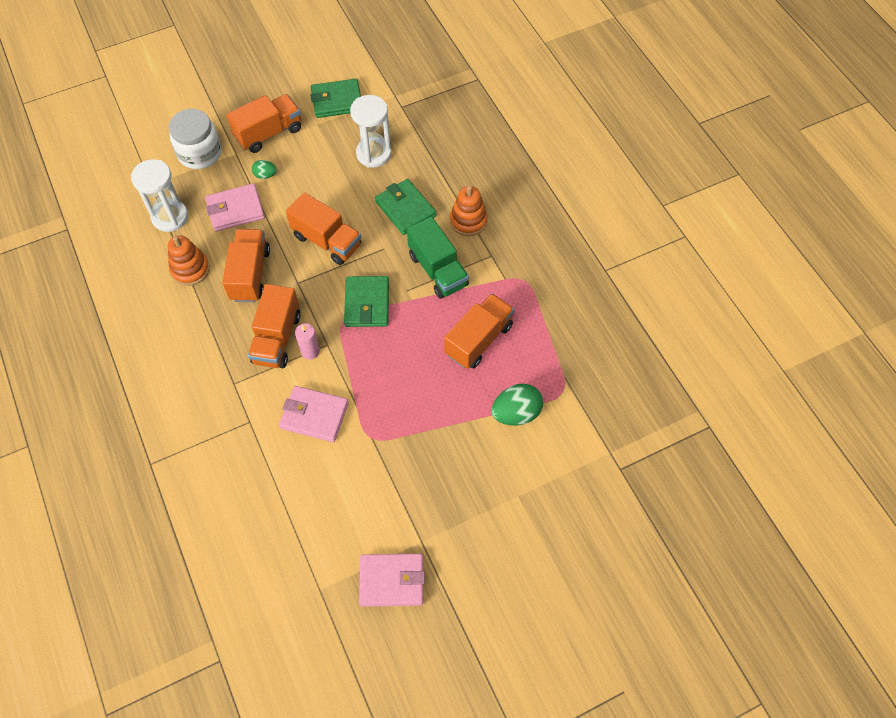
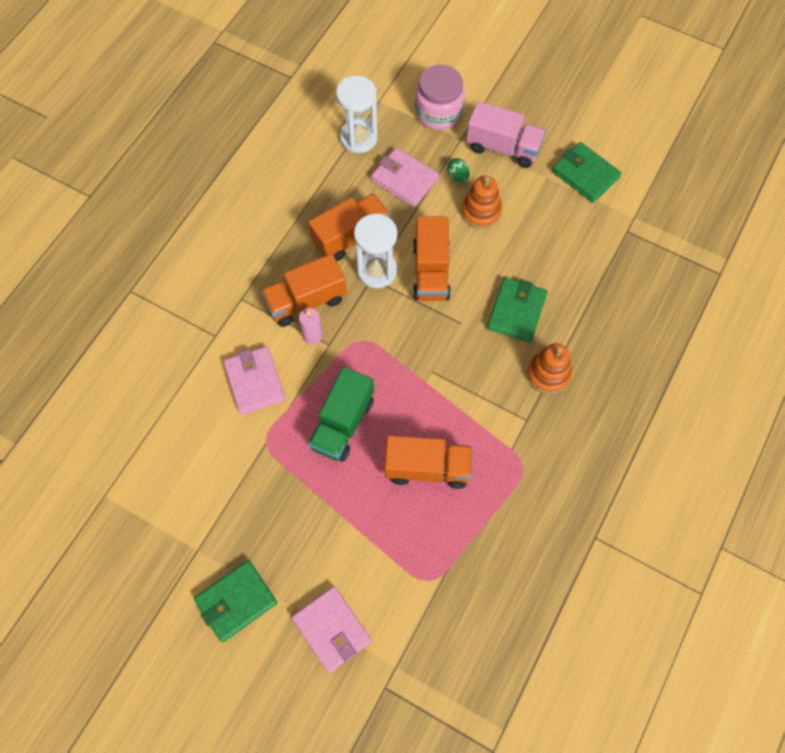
camera: 55 degrees right, 5 degrees up
orange stacking toy [168,235,210,286] -> orange stacking toy moved to [461,176,502,229]
white jar [169,109,222,169] -> pink jar [415,65,465,130]
orange truck [226,94,301,153] -> pink truck [466,101,546,168]
green wallet [344,276,389,327] -> green wallet moved to [194,560,277,642]
white hourglass [350,95,391,168] -> white hourglass moved to [354,213,398,288]
pink wallet [359,554,425,607] -> pink wallet moved to [292,586,372,673]
green truck [407,217,469,299] -> green truck moved to [308,367,374,462]
green egg [492,384,543,426] -> none

